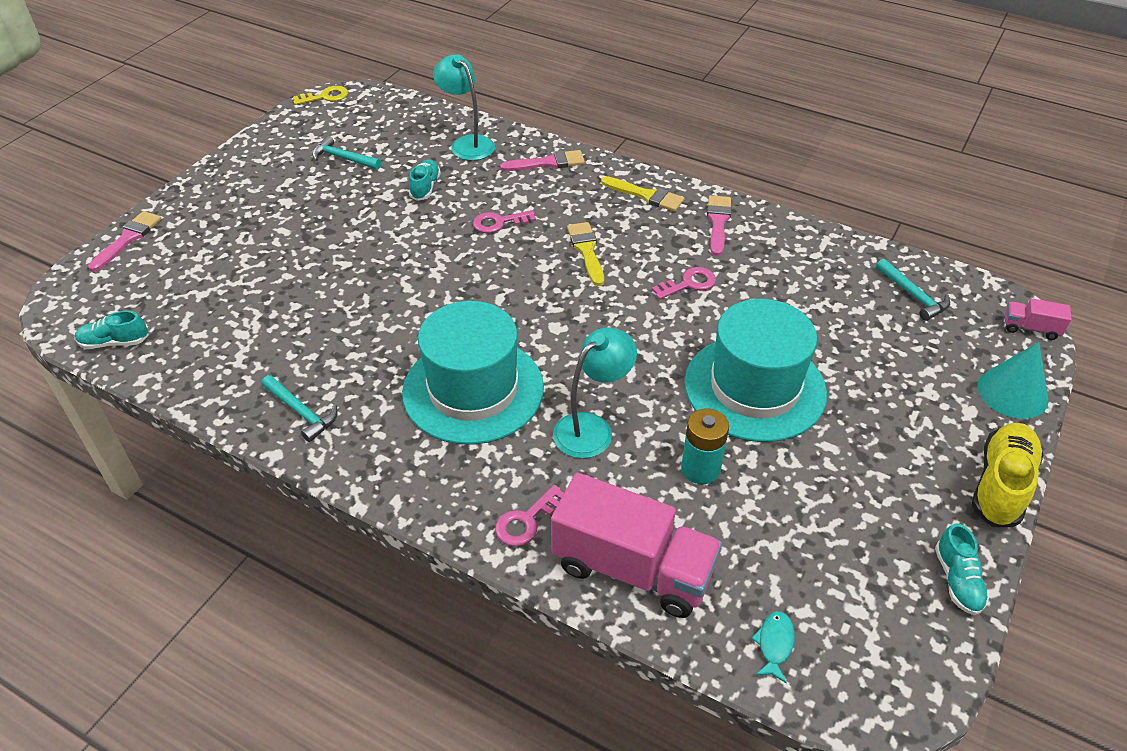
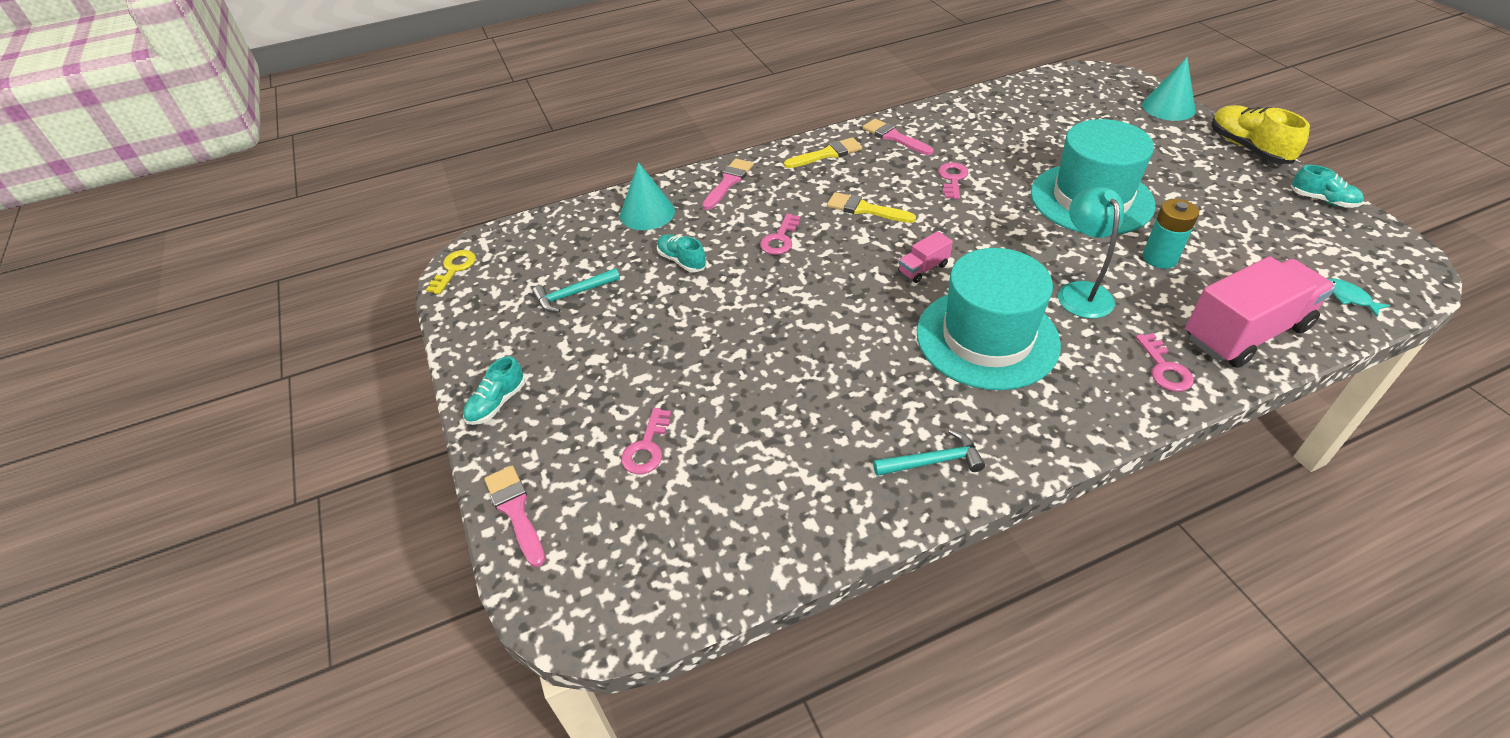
camera: 50 degrees left, 0 degrees up
turquoise shoe [75,311,149,349] -> turquoise shoe moved to [463,356,525,425]
turquoise lamp [433,55,495,161] -> turquoise cone [620,162,675,230]
turquoise hammer [876,259,950,321] -> none
pink truck [1005,298,1072,340] -> pink truck moved to [898,231,953,283]
none -> pink key [621,408,671,474]

